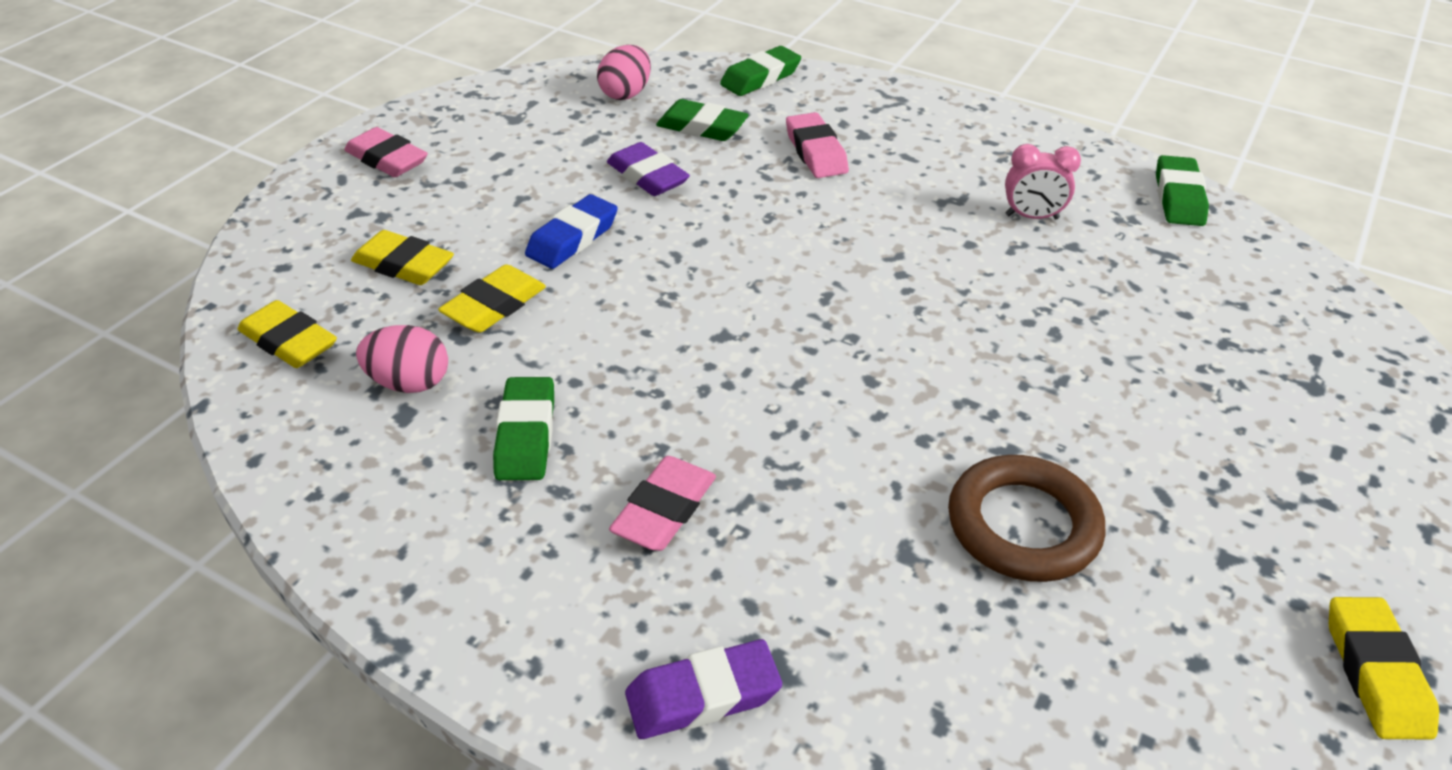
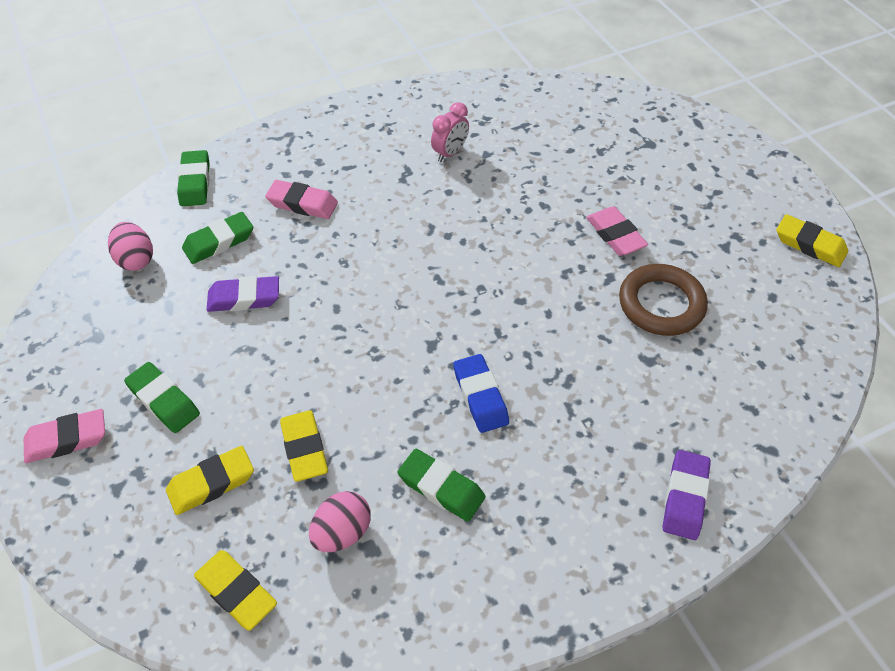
camera: 55 degrees left, 10 degrees up
yellow eraser [238,300,337,368] -> yellow eraser turned 60 degrees clockwise [194,550,277,631]
blue eraser [525,194,618,269] -> blue eraser moved to [453,354,509,433]
pink eraser [609,456,716,551] -> pink eraser moved to [586,206,648,256]
green eraser [1156,155,1209,226] -> green eraser moved to [124,362,200,433]

